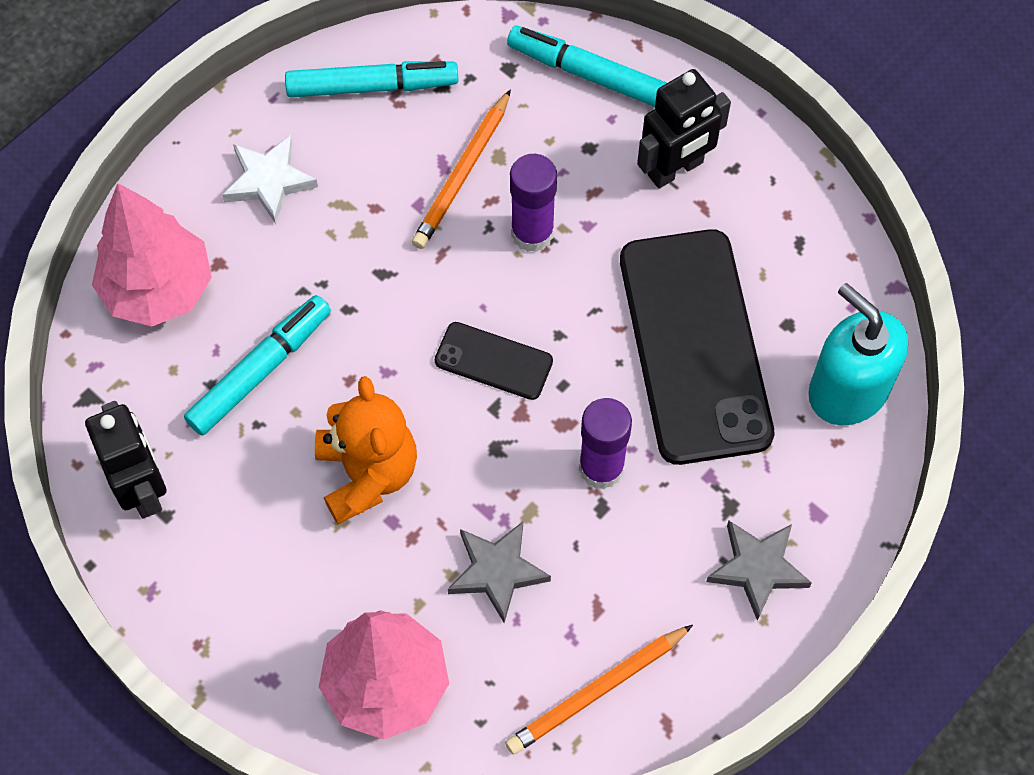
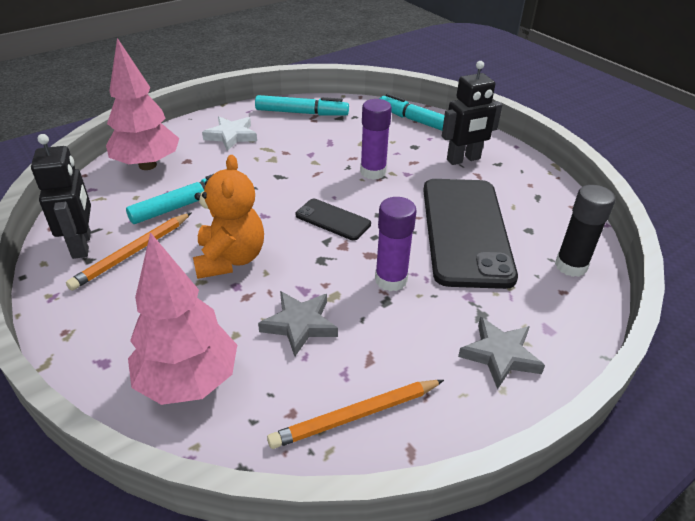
camera: 10 degrees right, 25 degrees down
orange pencil [412,89,511,249] -> orange pencil moved to [66,212,192,291]
turquoise soap dispenser [808,283,908,425] -> black glue stick [555,185,615,277]

